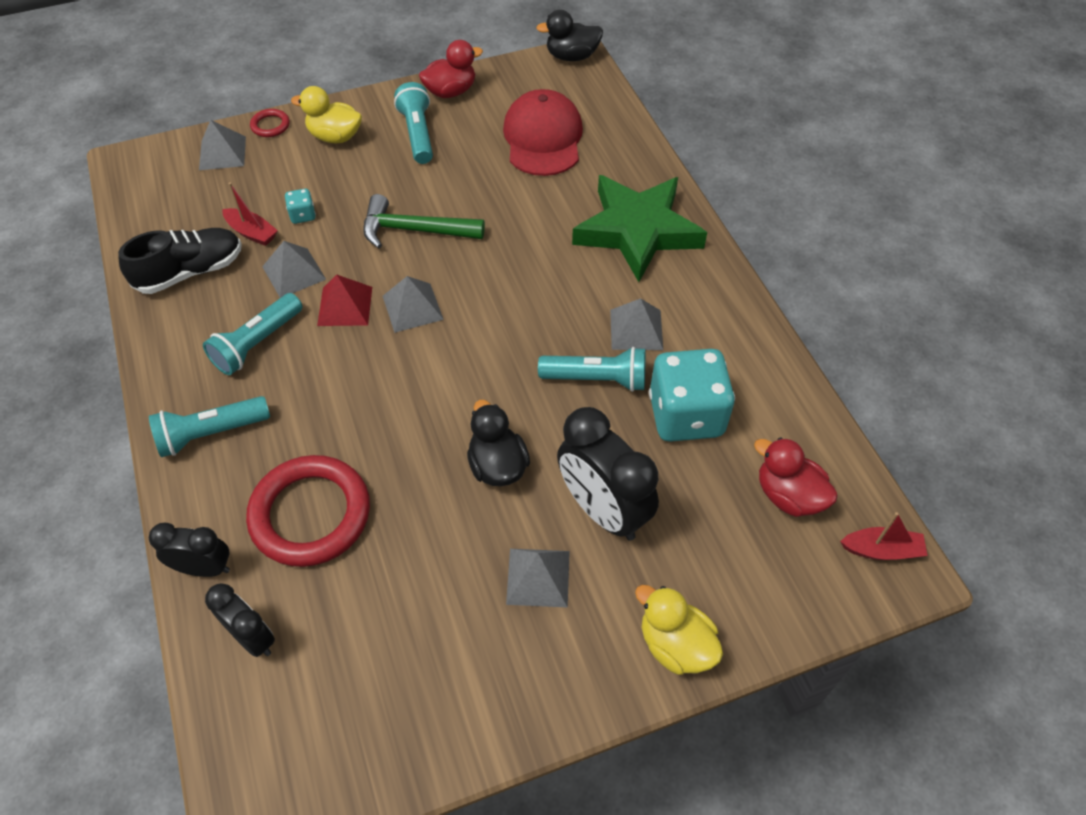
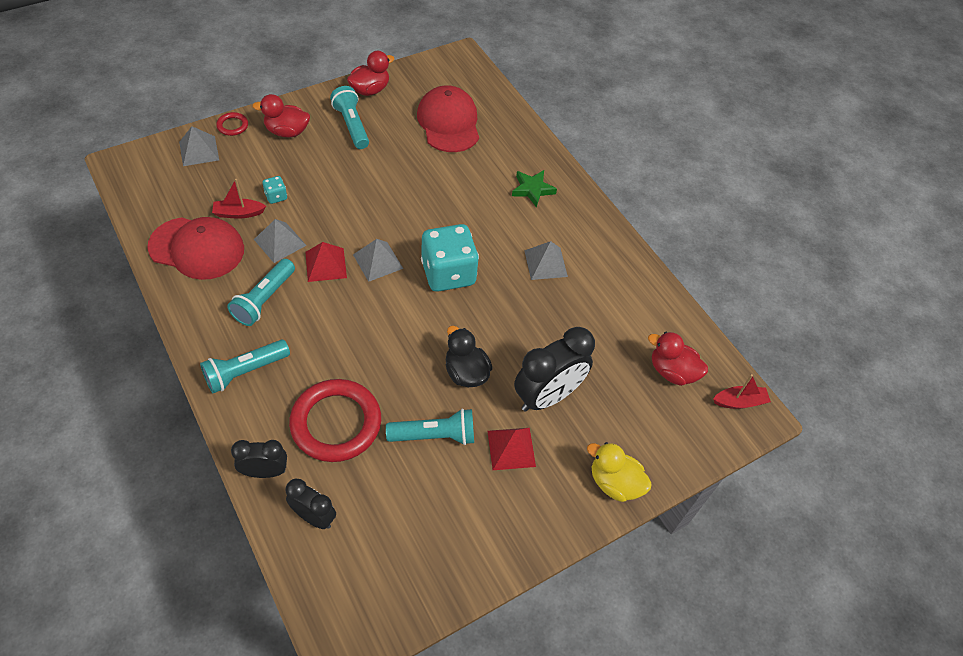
camera: 15 degrees left, 0 degrees up
black shoe [118,228,242,294] -> red cap [147,217,244,280]
red boat [222,182,278,246] -> red boat turned 150 degrees clockwise [212,179,266,219]
yellow duck [291,86,362,143] -> red duck [252,94,310,137]
green hammer [363,194,485,248] -> none
grey pyramid [506,549,570,607] -> red pyramid [487,428,536,470]
black duck [536,10,603,61] -> none
turquoise flashlight [538,347,646,392] -> turquoise flashlight moved to [386,409,474,445]
black clock [557,407,659,541] -> black clock turned 75 degrees counterclockwise [514,327,595,412]
green star [572,175,707,282] -> green star [512,170,557,208], size x0.47
turquoise dice [649,349,735,442] -> turquoise dice moved to [421,224,479,292]

